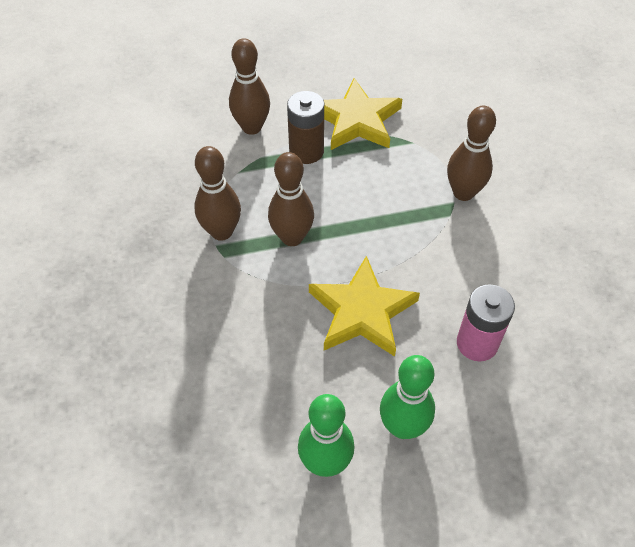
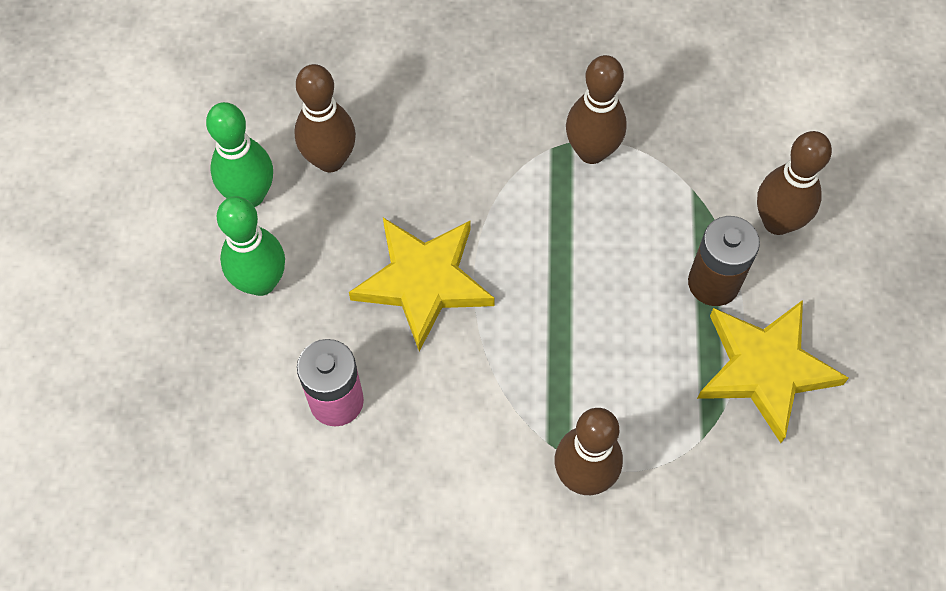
camera: 105 degrees right, 10 degrees up
brown bowling pin [268,152,314,246] -> brown bowling pin moved to [294,64,356,172]

